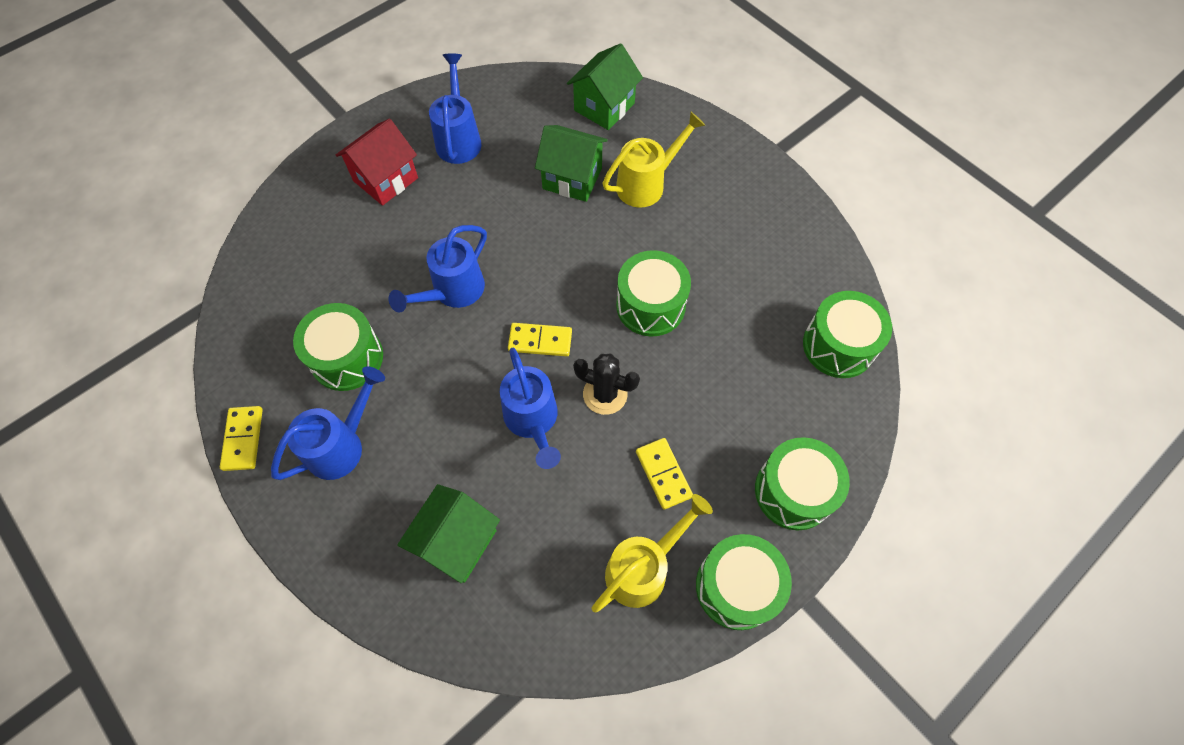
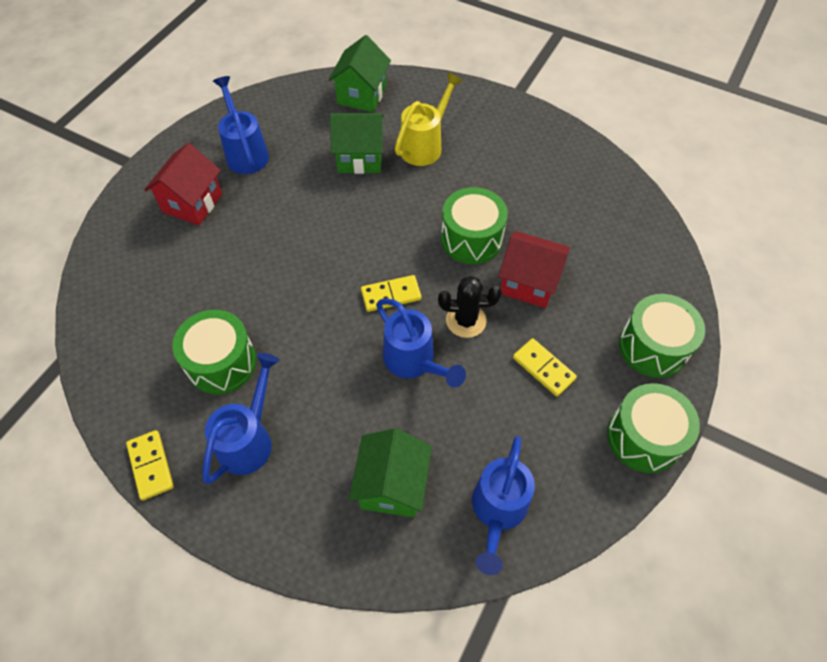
camera: 20 degrees left, 5 degrees down
blue watering can [388,225,487,313] -> blue watering can moved to [472,436,535,575]
yellow watering can [592,494,713,612] -> none
green drum [803,291,892,378] -> none
none -> red house [498,231,570,308]

